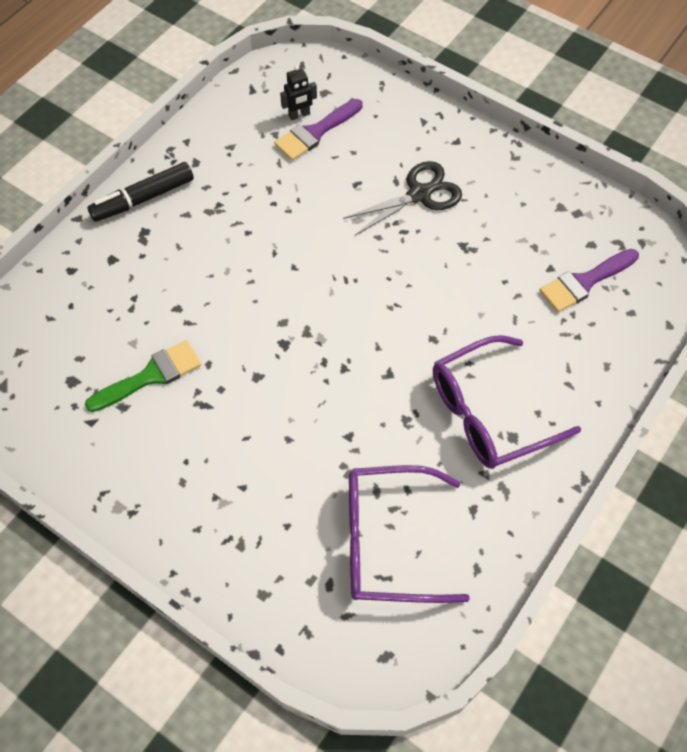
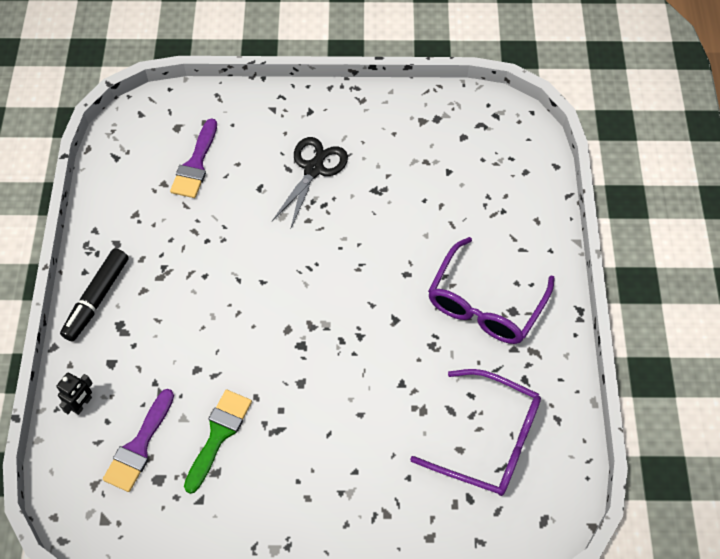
camera: 35 degrees left, 0 degrees up
black robot [280,65,317,120] -> black robot moved to [56,372,93,415]
purple glasses [349,465,470,603] -> purple glasses turned 120 degrees counterclockwise [410,369,541,496]
purple brush [539,249,639,312] -> purple brush moved to [103,389,174,492]

